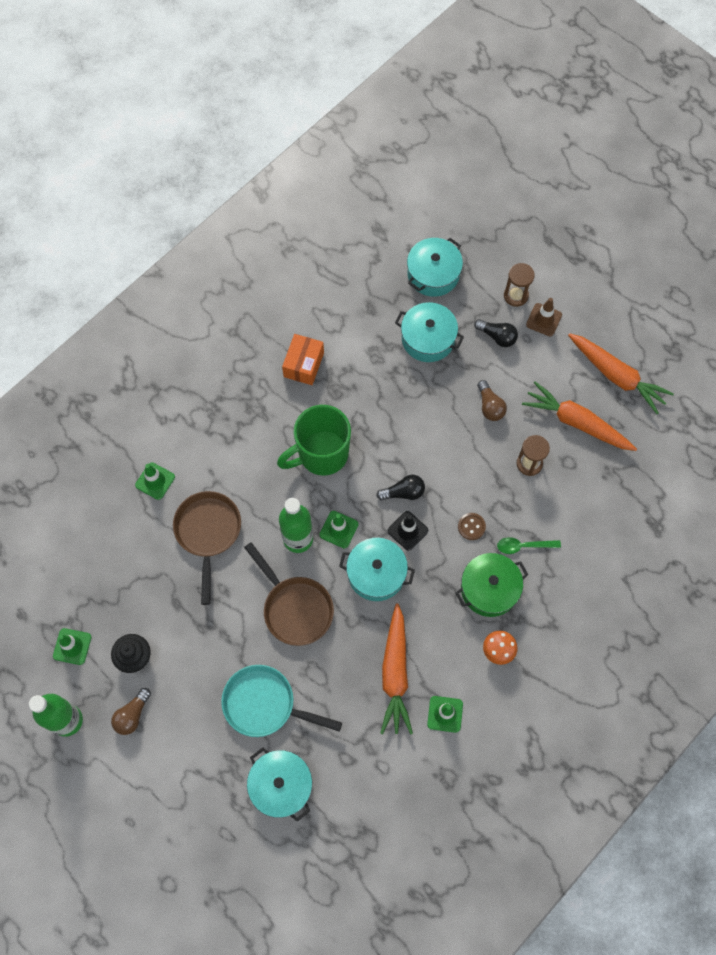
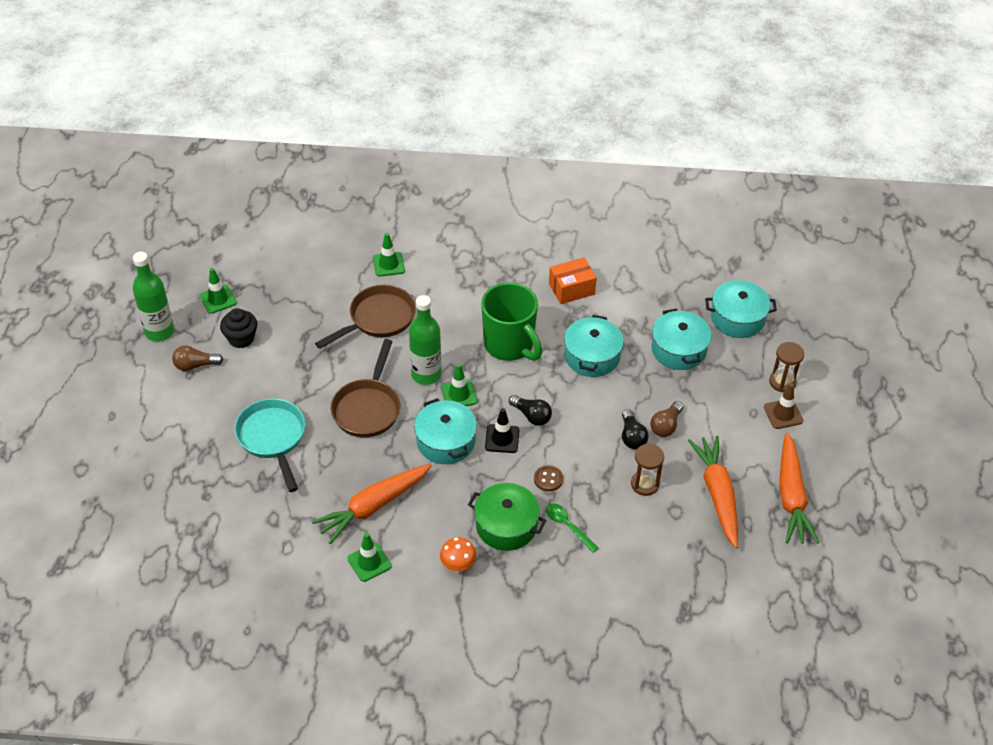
camera: 50 degrees right, 20 degrees down
turquoise pot [247,747,312,822] -> turquoise pot moved to [564,315,624,377]
green mug [277,405,351,476] -> green mug turned 150 degrees counterclockwise [481,282,542,361]
black light bulb [474,319,518,347] -> black light bulb moved to [622,409,649,449]

